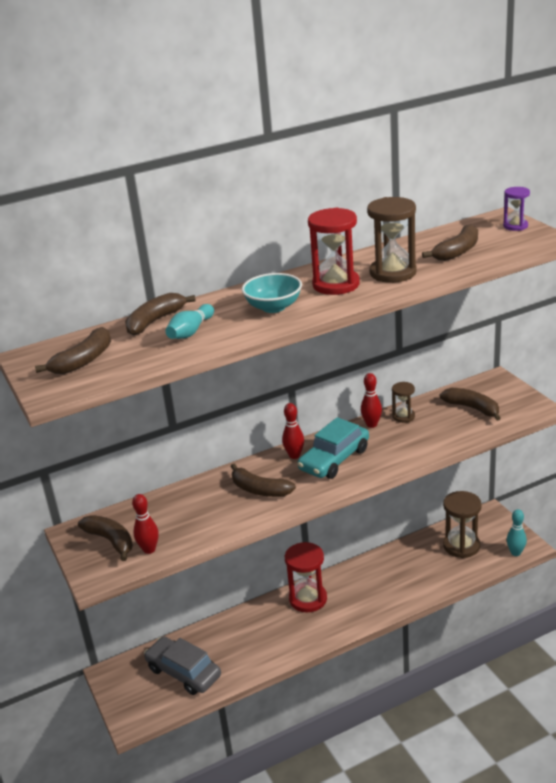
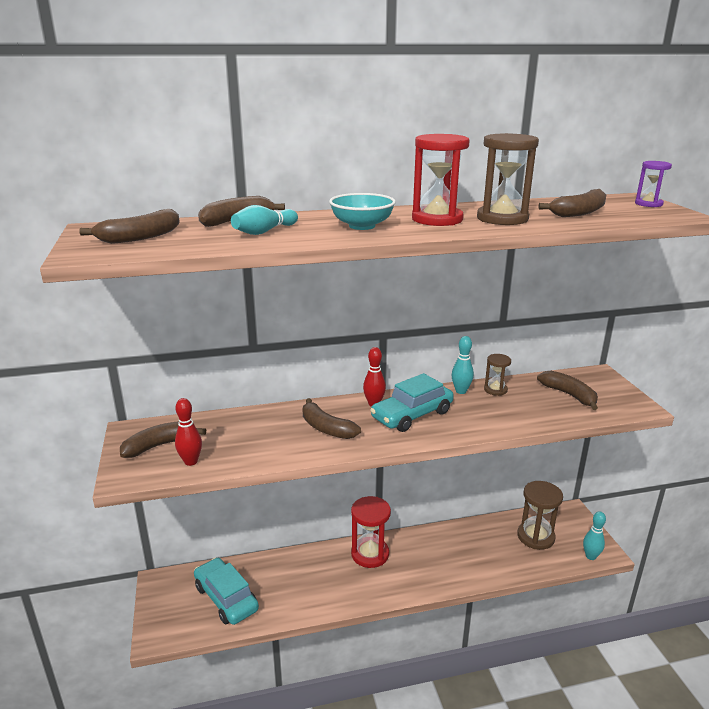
camera: 10 degrees right, 5 degrees down
brown banana [78,515,133,561] -> brown banana turned 90 degrees counterclockwise [120,422,206,458]
grey car [144,636,221,695] -> turquoise car [194,558,259,625]
red bowling pin [361,373,382,428] -> turquoise bowling pin [452,336,474,394]

